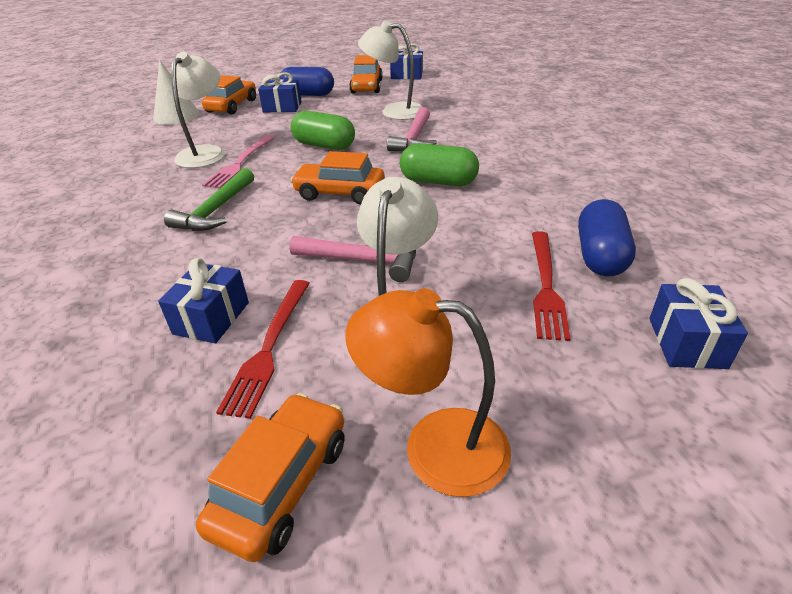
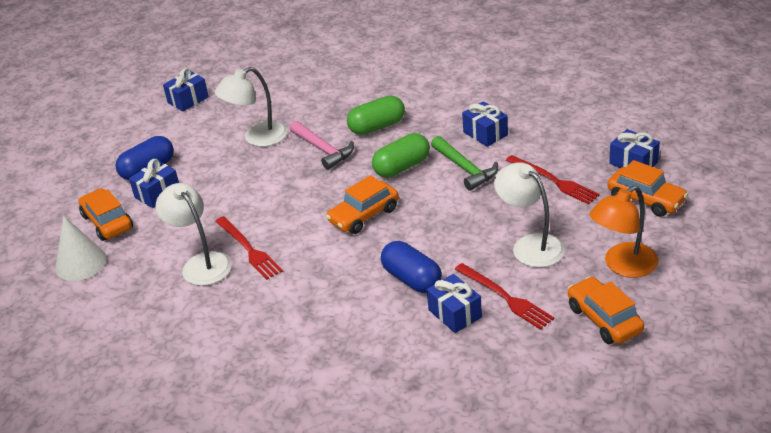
camera: 50 degrees left, 0 degrees up
green hammer [164,168,254,231] -> green hammer moved to [431,136,498,191]
pink fork [202,135,275,189] -> red fork [215,216,283,280]
pink hammer [289,236,416,282] -> none
green capsule [291,111,355,150] -> green capsule moved to [347,96,405,135]
orange car [349,55,383,94] -> orange car moved to [608,160,688,217]
blue capsule [578,199,636,276] -> blue capsule moved to [381,241,442,293]
none -> blue gift [462,101,508,147]

